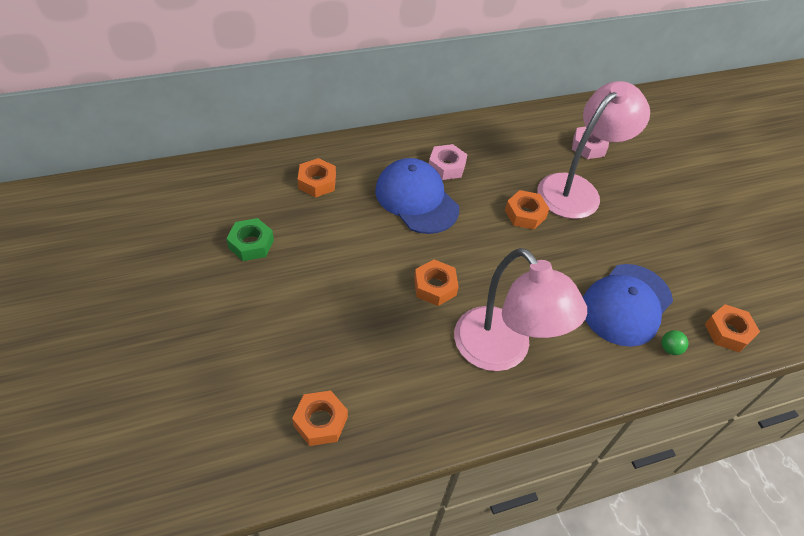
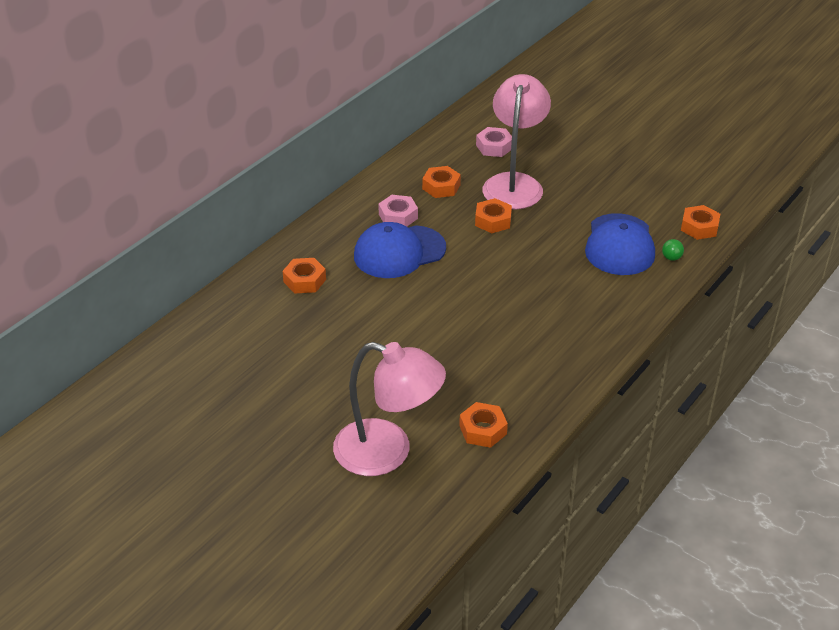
camera: 30 degrees left, 10 degrees down
green nut [226,218,274,261] -> none
blue cap [375,158,459,234] -> blue cap turned 45 degrees counterclockwise [354,222,446,278]
orange nut [414,259,459,306] -> orange nut moved to [422,166,461,198]
pink lamp [454,248,587,371] -> pink lamp moved to [333,342,446,476]

